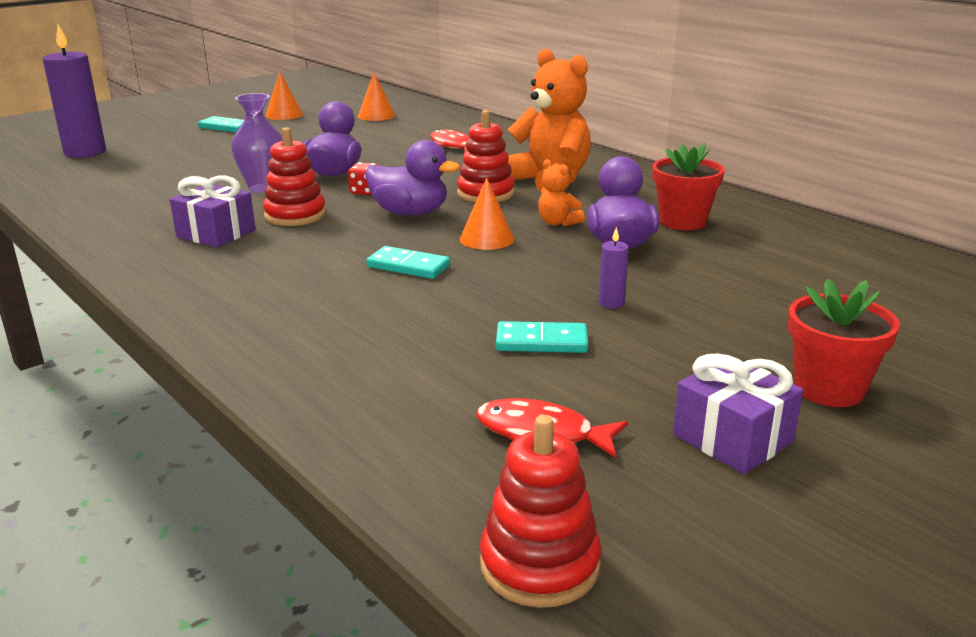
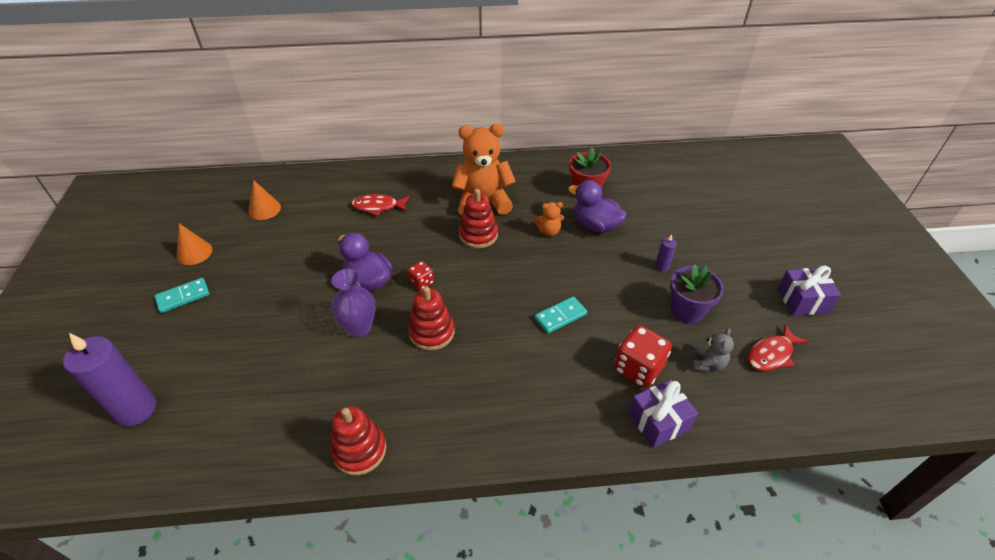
camera: 55 degrees left, 20 degrees up
purple gift [170,176,255,248] -> purple gift moved to [628,380,698,448]
purple duck [365,140,460,215] -> none
orange cone [460,178,514,250] -> none
red stacking toy [480,415,601,608] -> red stacking toy moved to [330,406,386,475]
turquoise domino [496,321,588,353] -> purple flower pot [670,264,724,324]
red flower pot [788,279,900,407] -> none
none -> red dice [614,325,672,388]
none -> grey teddy bear [692,328,734,372]

